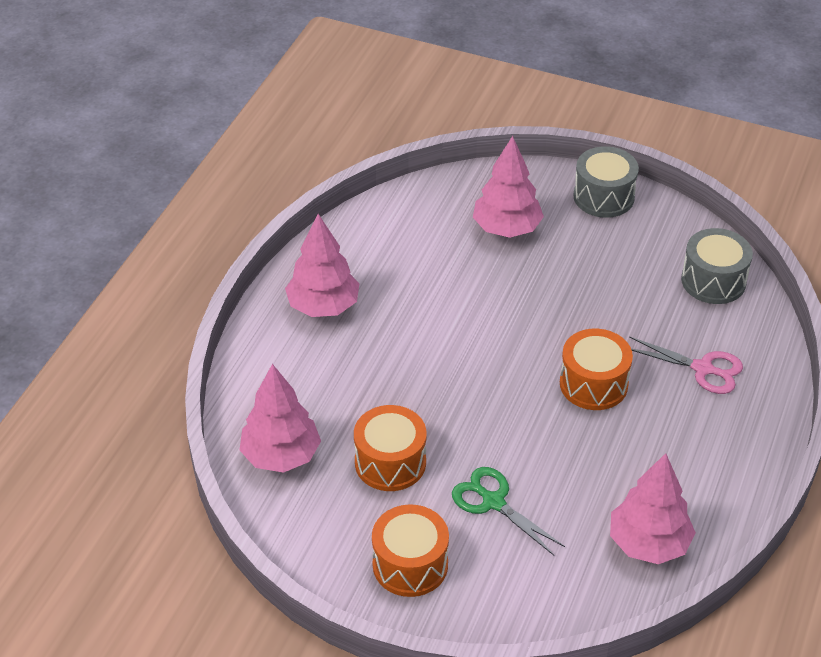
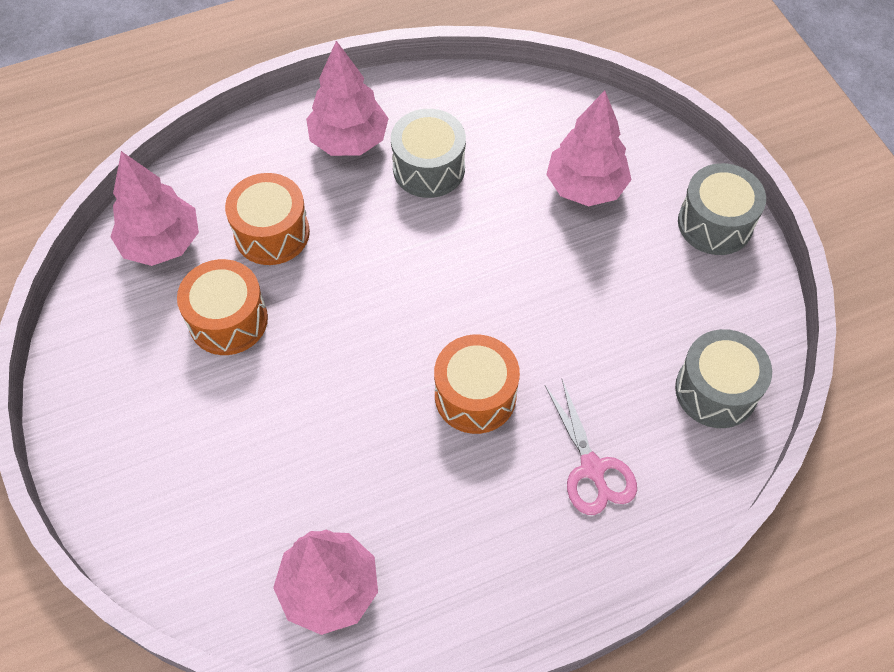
camera: 45 degrees right, 15 degrees up
orange drum [372,504,449,597] -> orange drum moved to [225,173,310,265]
green scissors [452,467,565,556] -> none
none -> grey drum [391,109,466,198]

